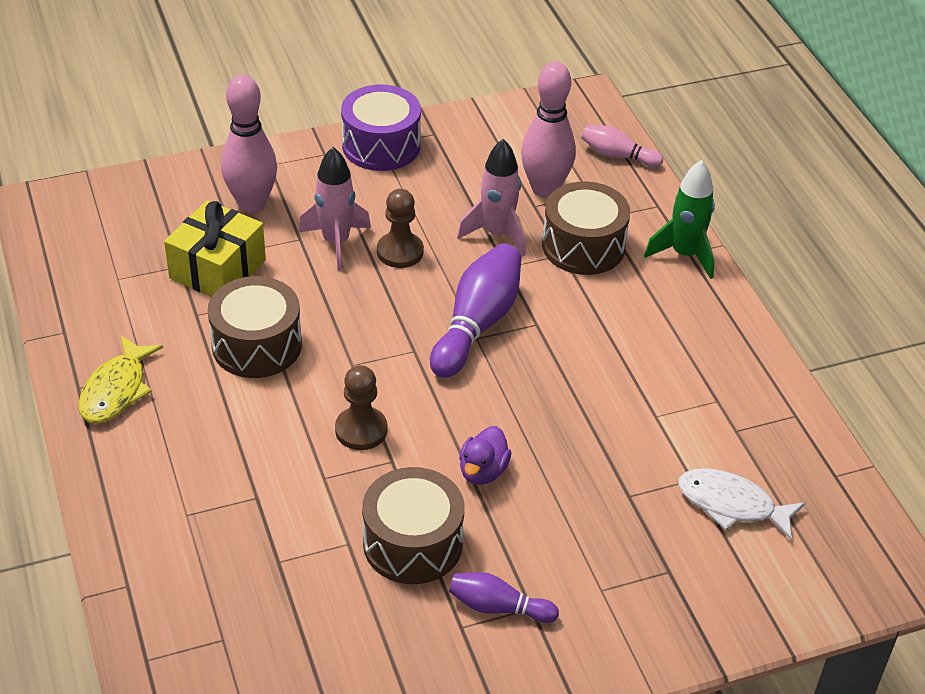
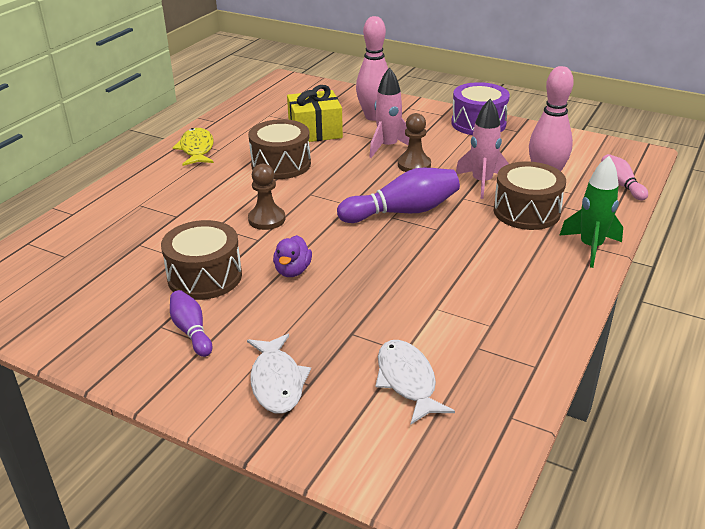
camera: 50 degrees right, 10 degrees down
yellow fish [78,336,163,423] -> yellow fish turned 105 degrees clockwise [173,128,214,166]
purple duck [459,426,511,485] -> purple duck turned 60 degrees counterclockwise [273,235,312,277]
none -> white fish [247,334,311,414]

